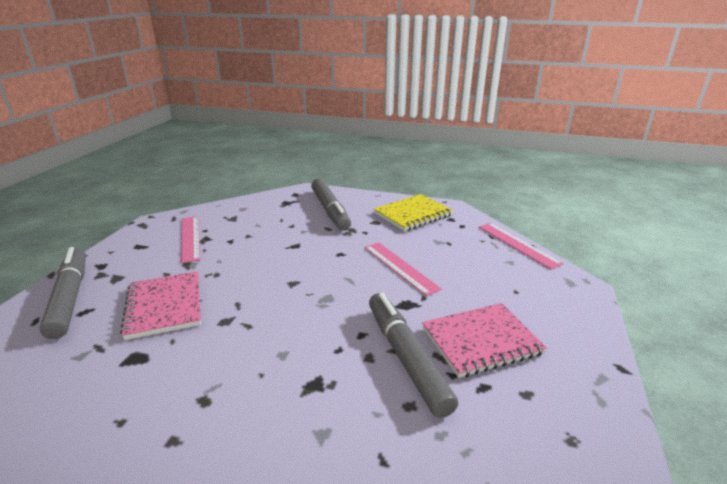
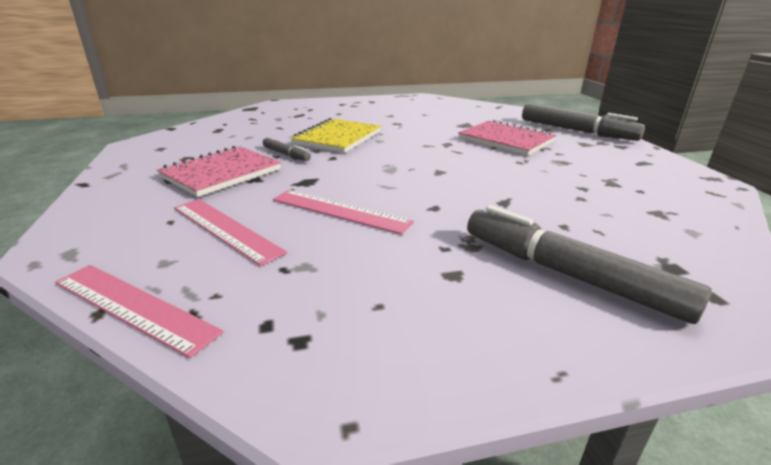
camera: 150 degrees right, 0 degrees up
pink ruler [181,216,200,263] -> pink ruler moved to [174,199,287,266]
grey marker [369,293,458,418] -> grey marker [263,138,311,161], size x0.48
yellow notebook [374,194,453,231] -> yellow notebook moved to [291,118,381,153]

